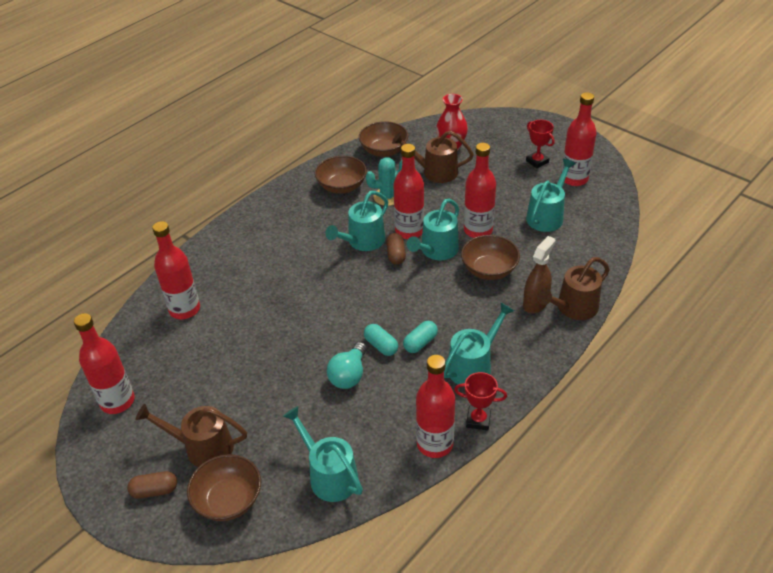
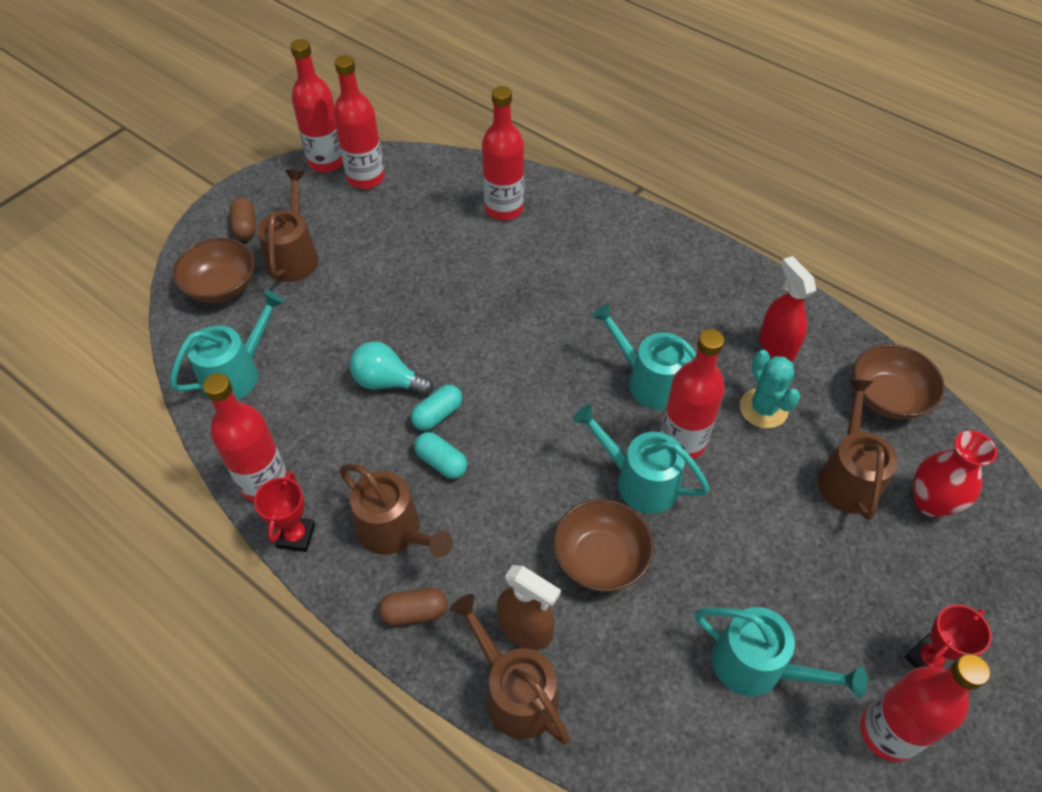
camera: 85 degrees right, 10 degrees up
brown bowl [315,156,367,194] -> red spray bottle [759,256,816,362]
brown capsule [386,233,406,264] -> brown capsule moved to [379,588,448,626]
turquoise watering can [444,302,514,384] -> brown watering can [339,464,453,558]
red bottle [464,143,496,238] -> red bottle moved to [290,39,343,173]

